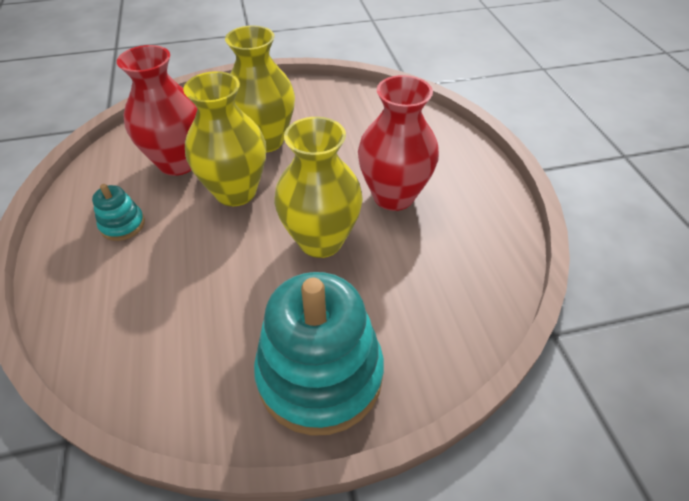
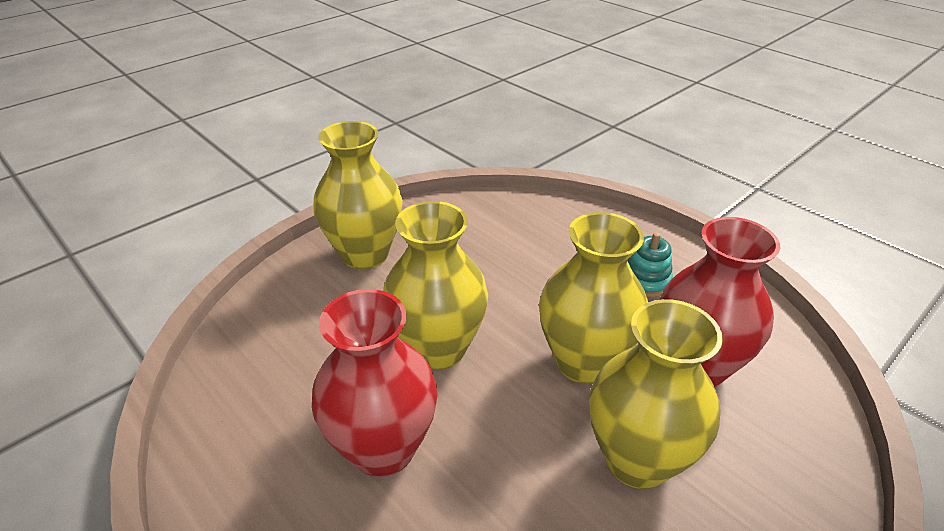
camera: 150 degrees right, 10 degrees down
turquoise stacking toy [254,272,384,436] -> yellow vase [313,121,403,269]

